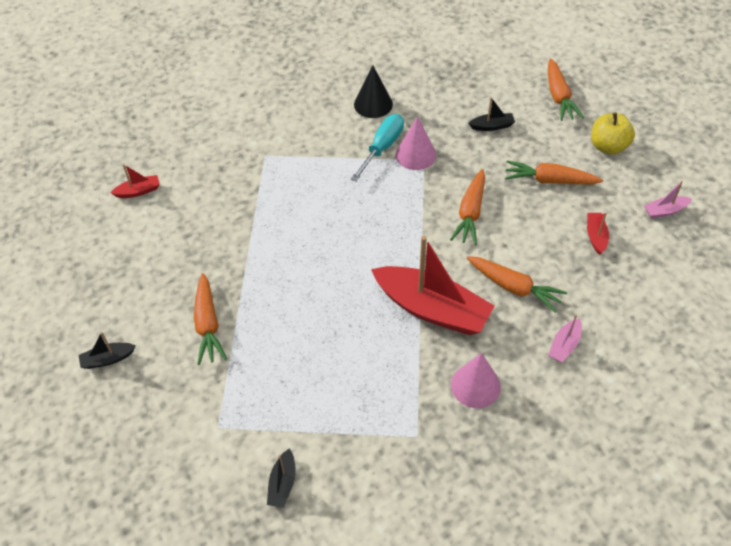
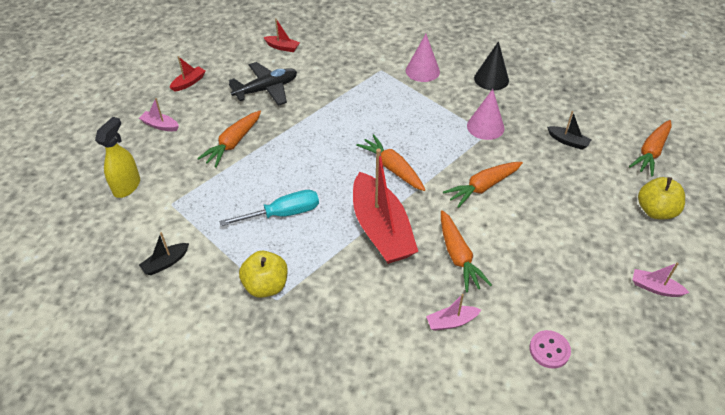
camera: 40 degrees right, 5 degrees down
black boat [79,332,136,369] -> pink boat [139,98,179,131]
turquoise screwdriver [351,114,404,181] -> turquoise screwdriver moved to [219,190,319,226]
pink cone [451,353,501,408] -> pink cone moved to [406,34,440,82]
orange carrot [505,160,603,184] -> orange carrot moved to [356,134,425,191]
red boat [587,212,609,255] -> red boat moved to [169,56,205,92]
none -> yellow spray bottle [95,117,140,198]
none -> black plane [229,62,297,106]
none -> yellow apple [239,251,288,298]
none -> pink button [529,330,571,369]

